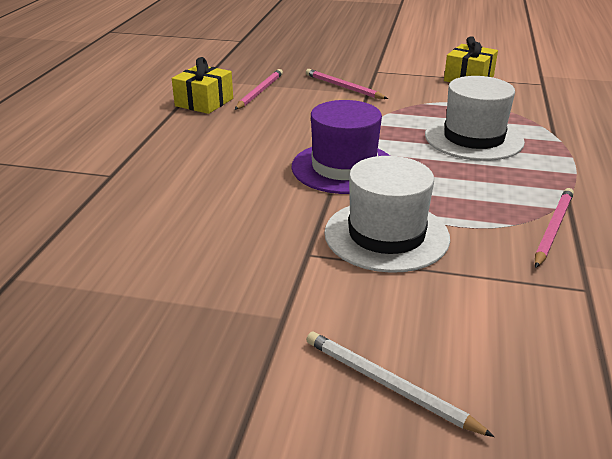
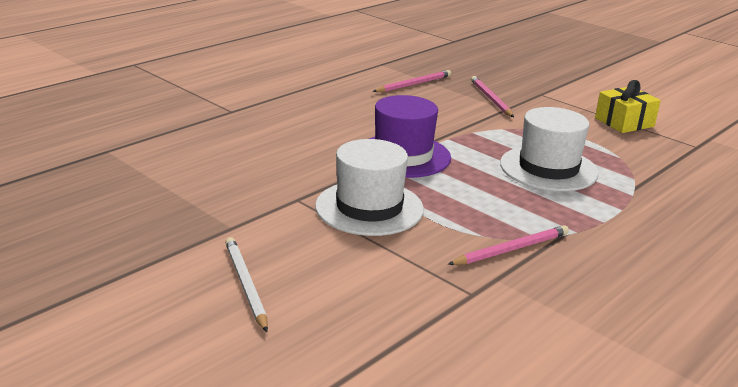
camera: 30 degrees right, 5 degrees down
yellow gift [172,57,233,114] -> none

